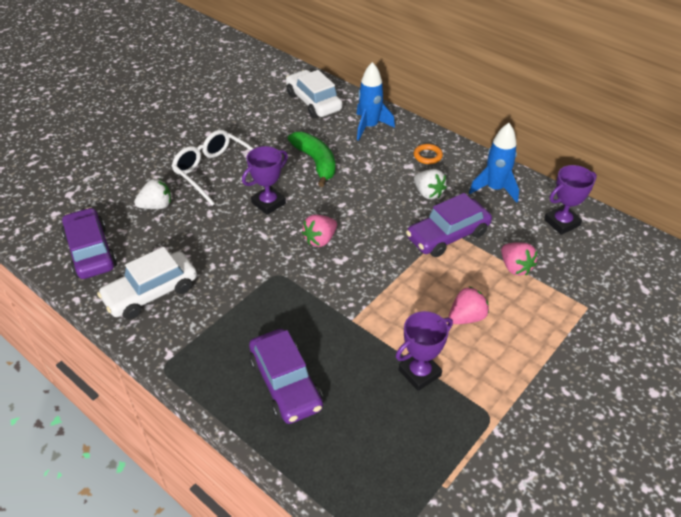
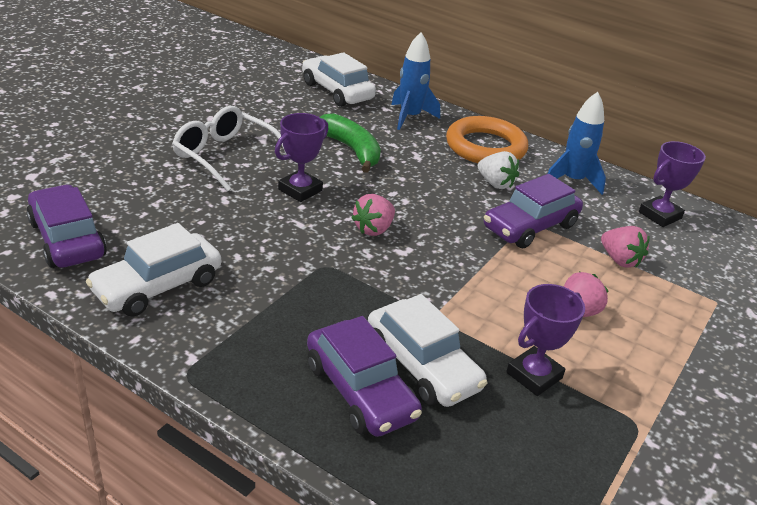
camera: 10 degrees left, 10 degrees down
white strawberry [134,179,171,209] -> none
orange ring [414,144,443,164] -> orange ring [446,116,528,163], size x2.33
none -> white car [368,294,488,407]

